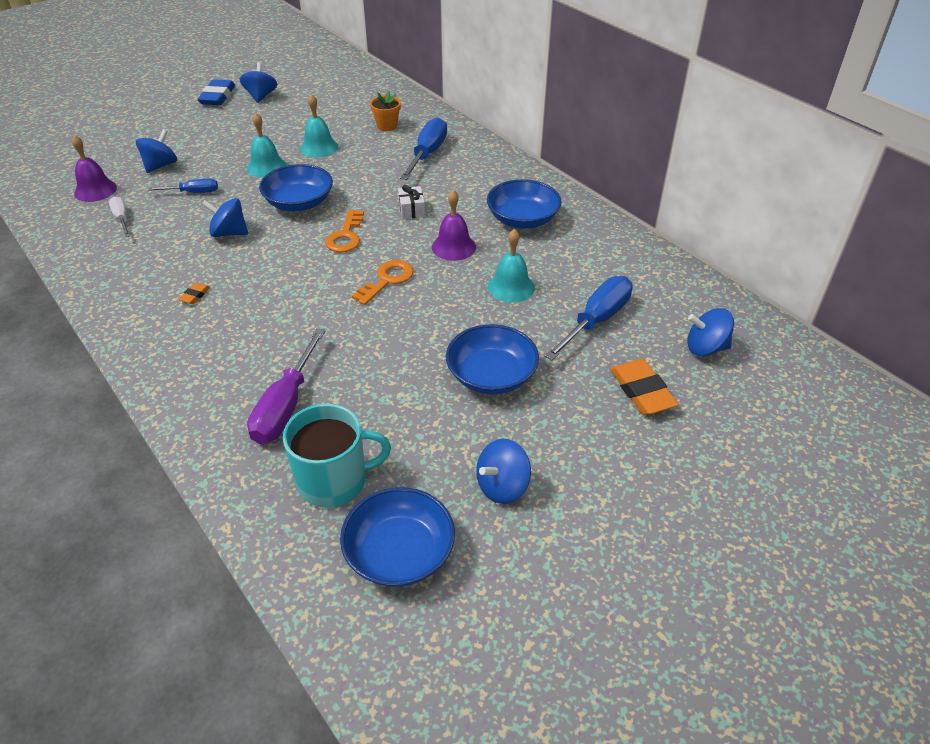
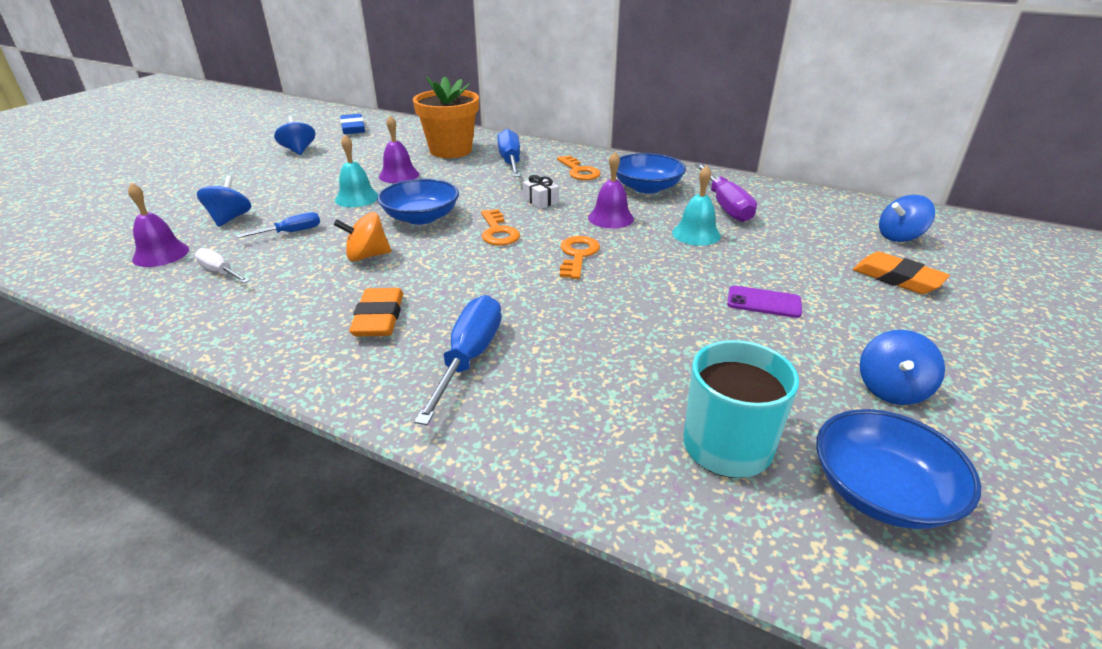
camera: 25 degrees left, 10 degrees down
orange eraser [178,282,210,304] -> orange eraser [349,288,403,337], size x2.07
blue eraser [197,79,235,105] -> blue eraser moved to [340,114,365,134]
blue spinning top [202,198,248,237] -> orange spinning top [334,212,391,261]
purple screwdriver [247,328,326,444] -> purple screwdriver moved to [695,164,757,222]
turquoise bell [300,94,338,158] -> purple bell [379,116,419,183]
orange flower pot [370,92,401,131] -> orange flower pot [413,76,479,158], size x2.07
blue bowl [446,324,539,394] -> purple phone [727,286,802,318]
blue screwdriver [544,276,633,361] -> blue screwdriver moved to [414,295,501,425]
none -> orange key [557,155,601,180]

